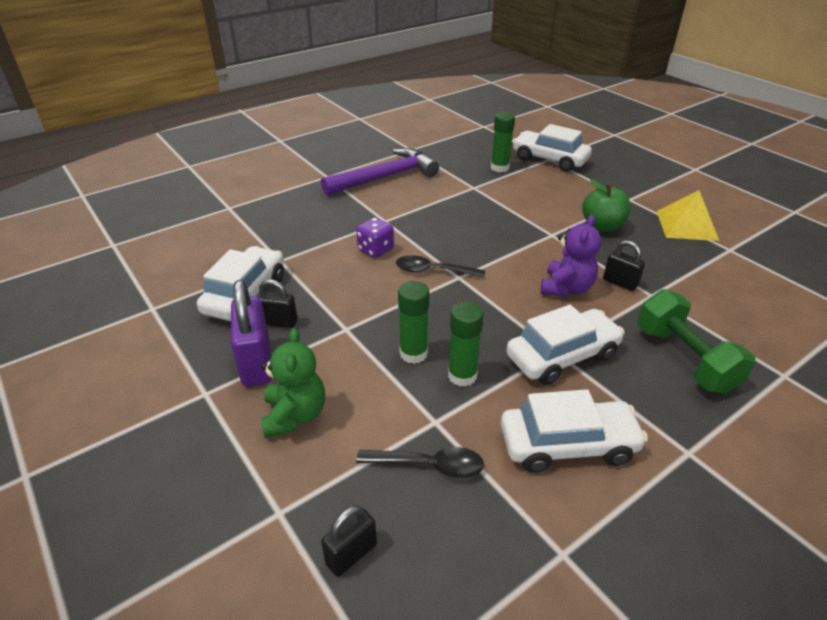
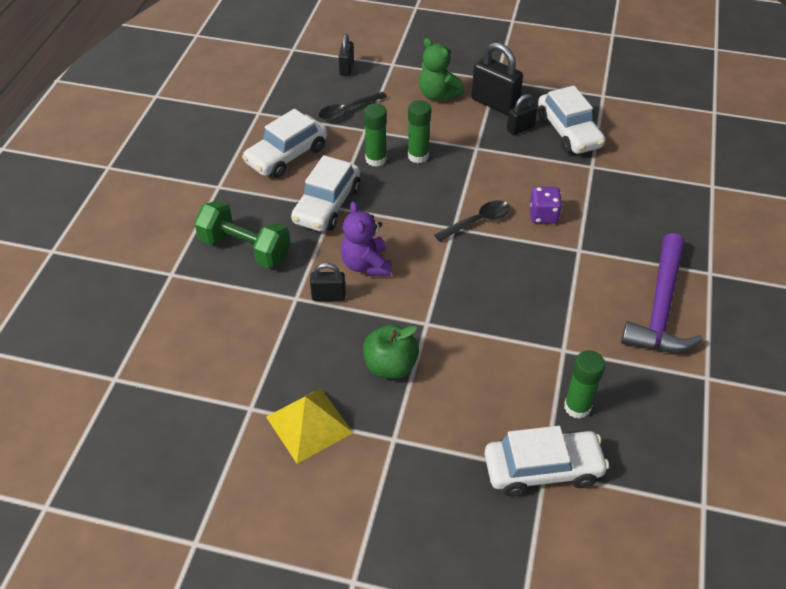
camera: 140 degrees right, 10 degrees up
purple padlock [231,280,271,387] -> black padlock [472,42,523,115]

